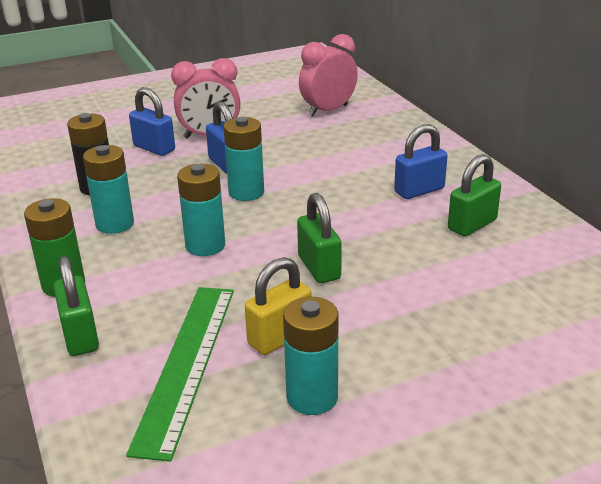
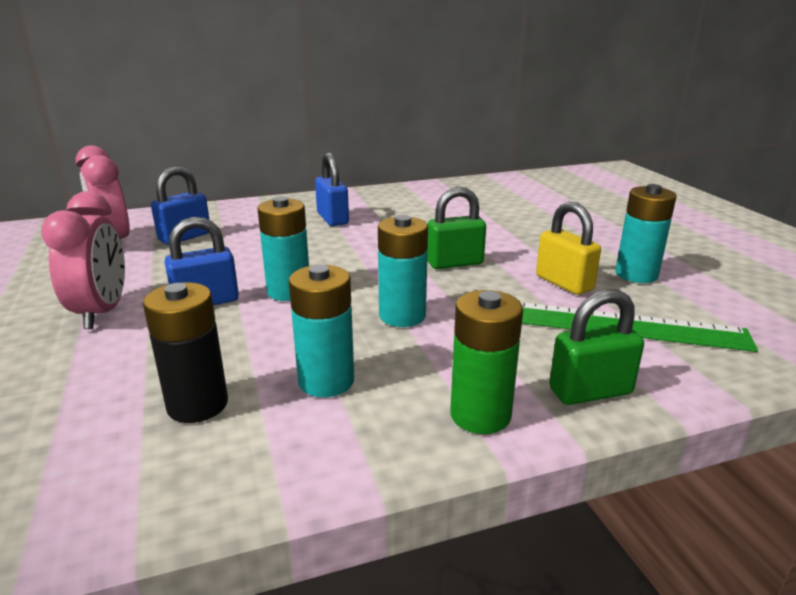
camera: 85 degrees left, 5 degrees down
blue padlock [129,87,175,156] -> blue padlock moved to [151,167,210,245]
green padlock [448,154,501,237] -> none

